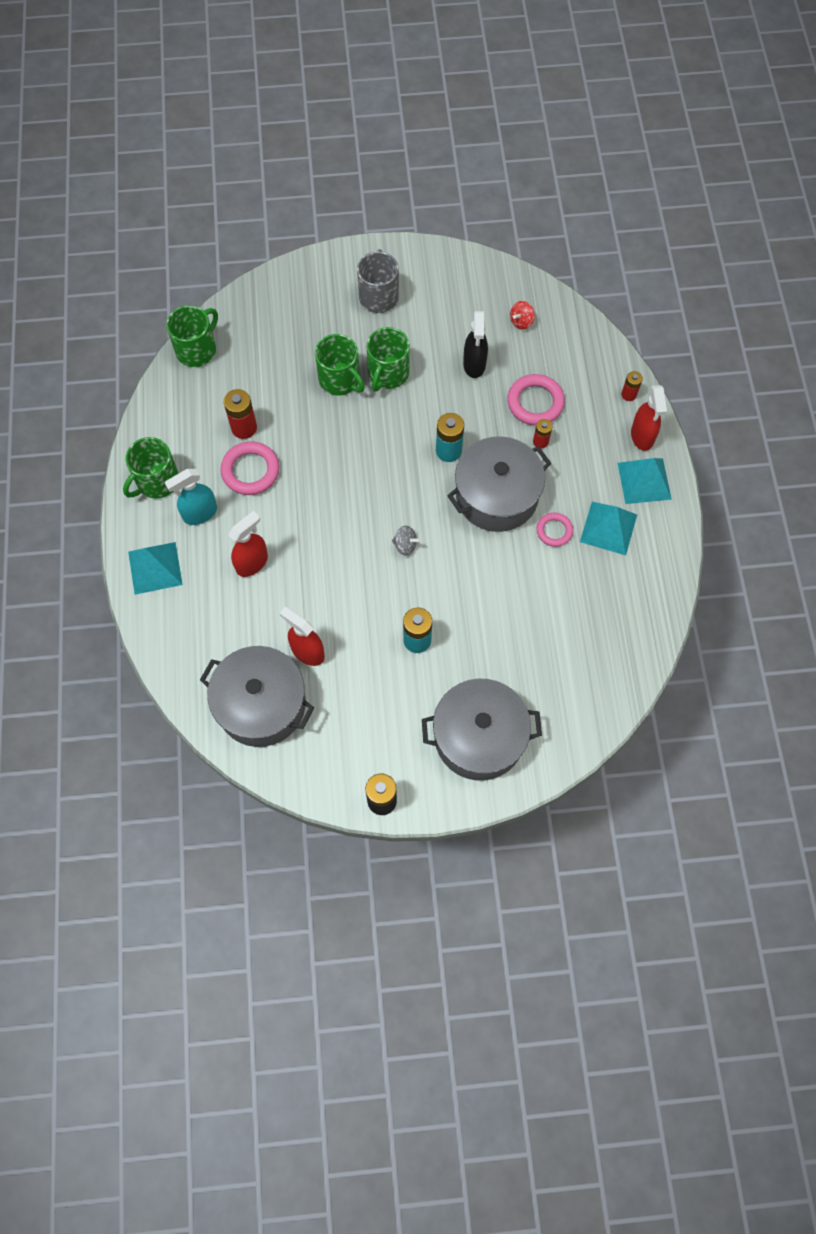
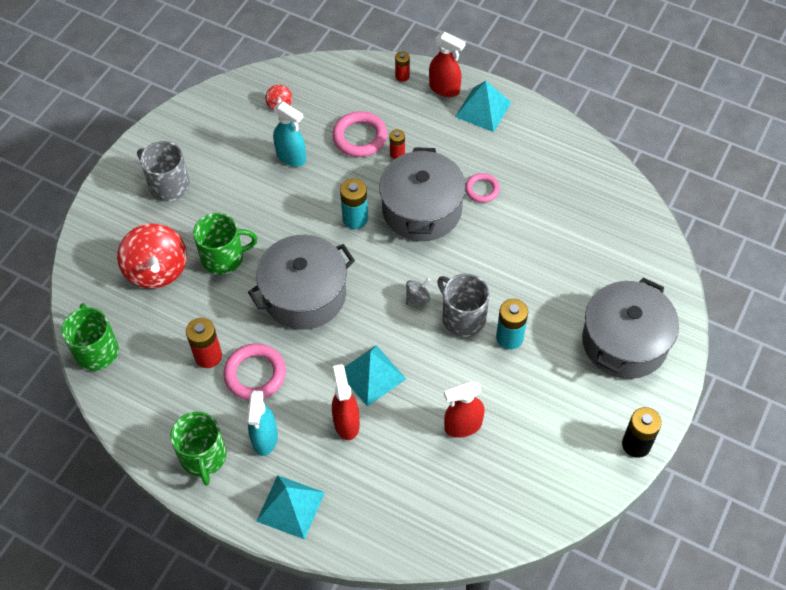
camera: 55 degrees left, 10 degrees down
grey pot [200,646,314,747] -> grey pot moved to [248,235,355,330]
green mug [367,327,410,391] -> none
black spray bottle [463,311,488,378] -> turquoise spray bottle [273,101,306,166]
turquoise pyramid [580,502,637,555] -> turquoise pyramid moved to [344,345,406,407]
none -> red spinning top [117,224,187,289]
none -> grey mug [437,274,489,337]

